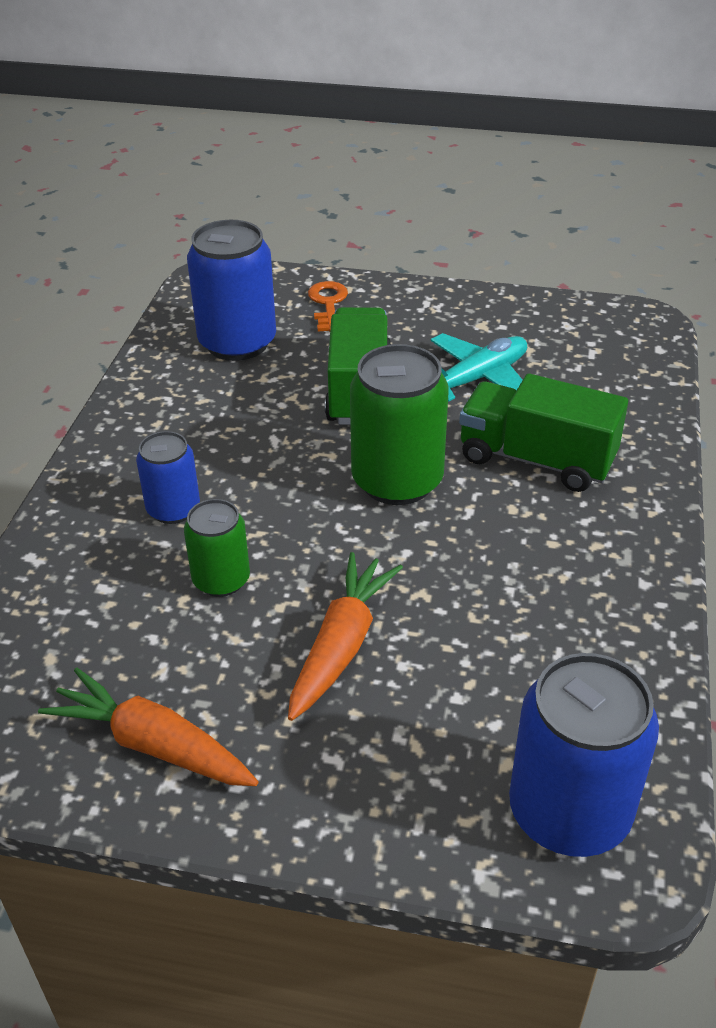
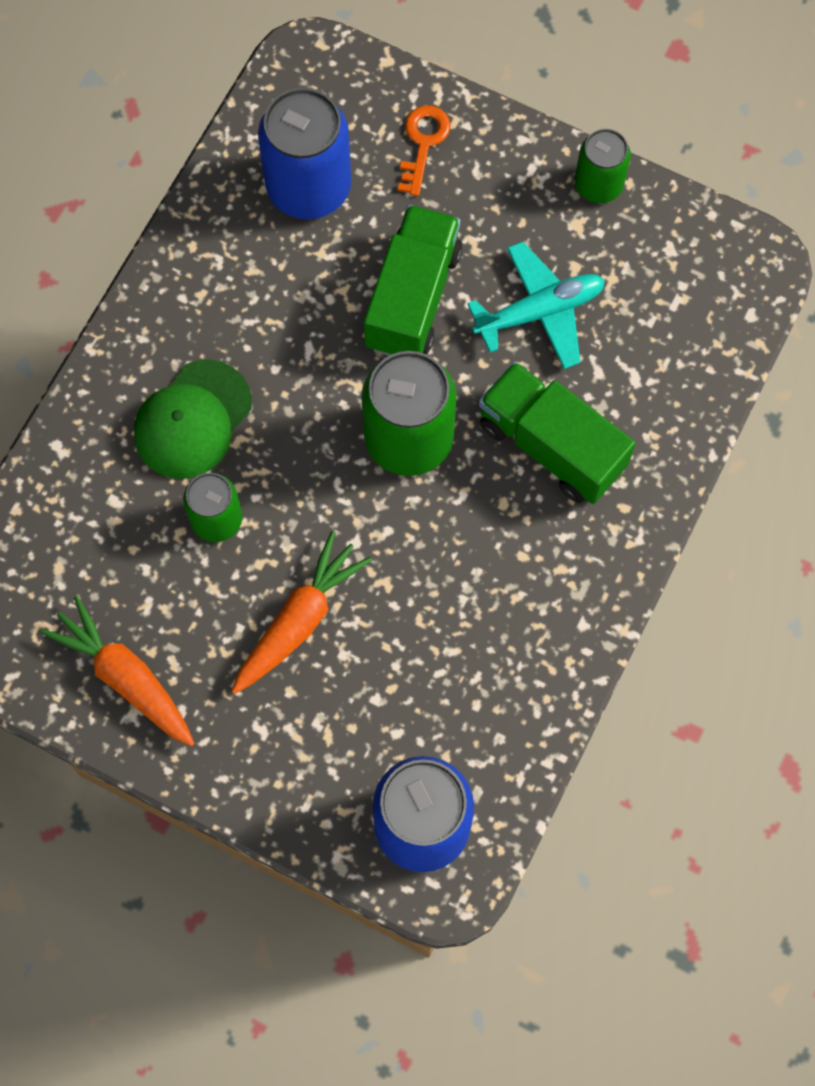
camera: 15 degrees right, 30 degrees up
blue can [136,431,200,524] -> green cap [134,360,252,479]
none -> green can [575,129,631,203]

